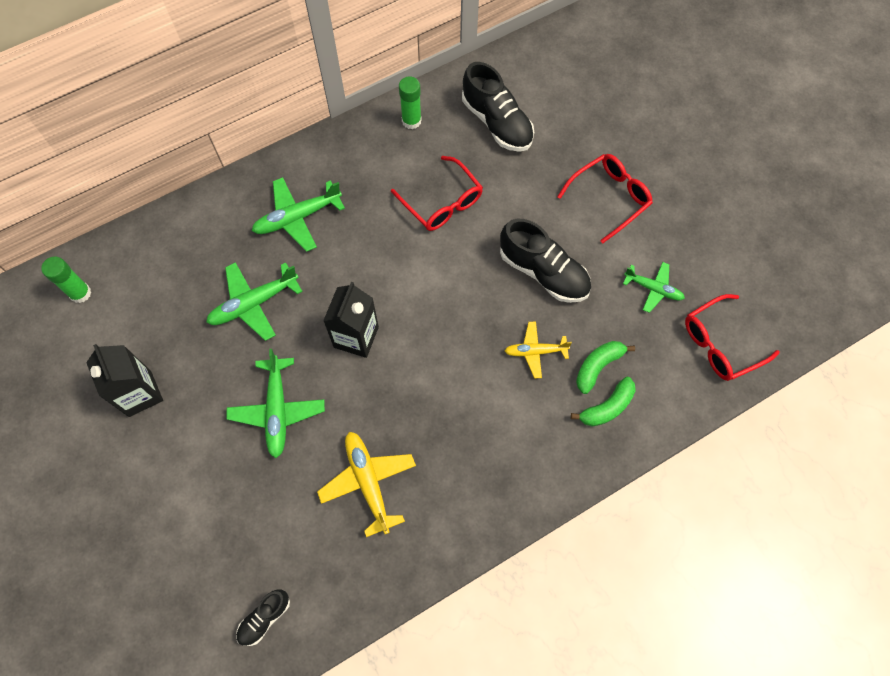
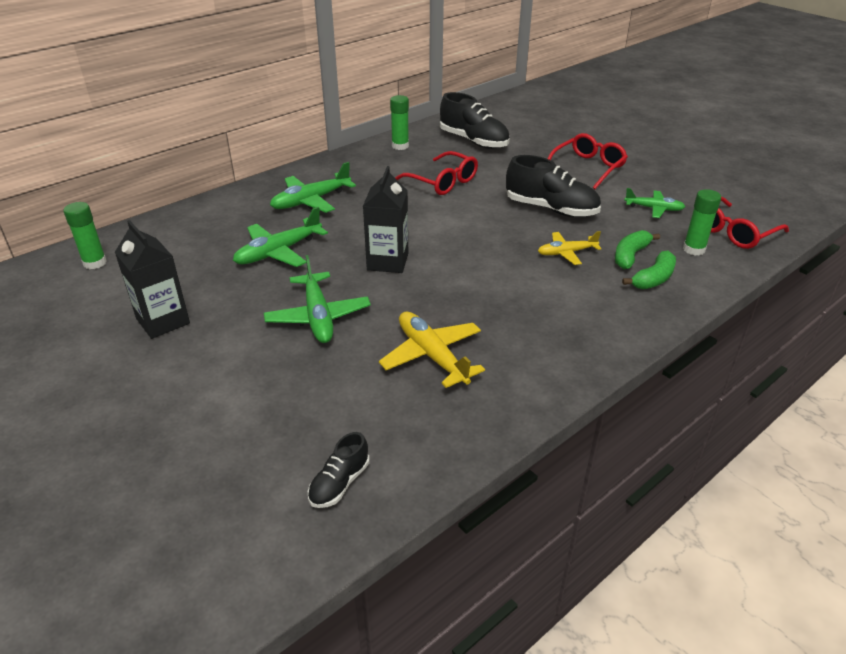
camera: 10 degrees left, 30 degrees down
none -> green glue stick [683,189,721,256]

